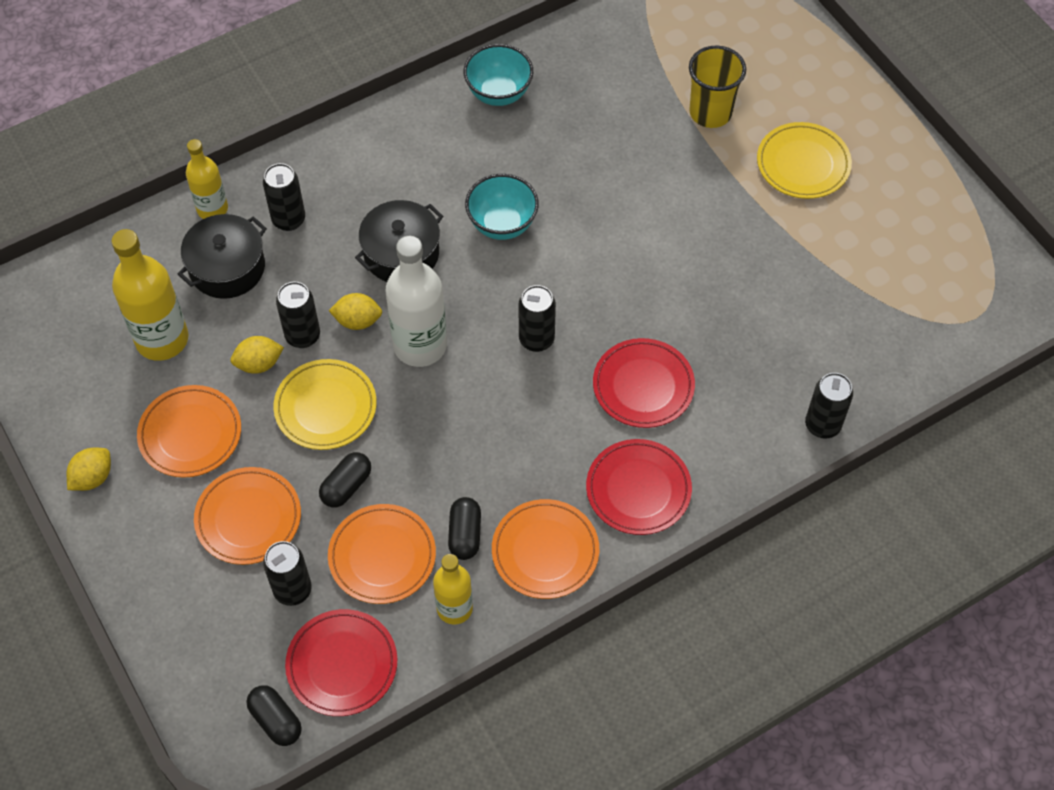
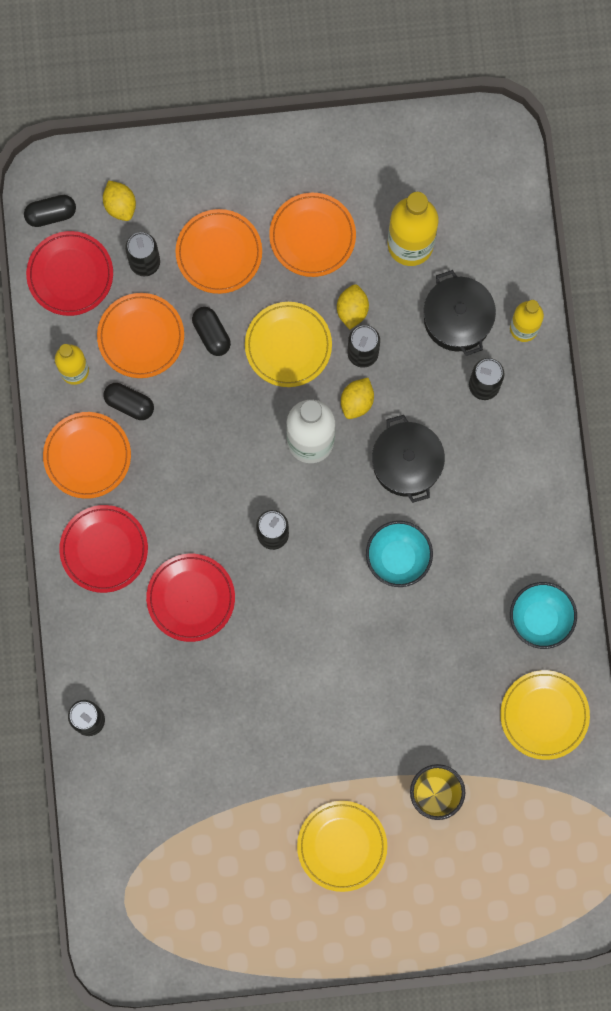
camera: 115 degrees right, 20 degrees up
yellow lemon [67,448,111,491] -> yellow lemon moved to [103,180,136,221]
none -> yellow plate [500,670,590,760]

